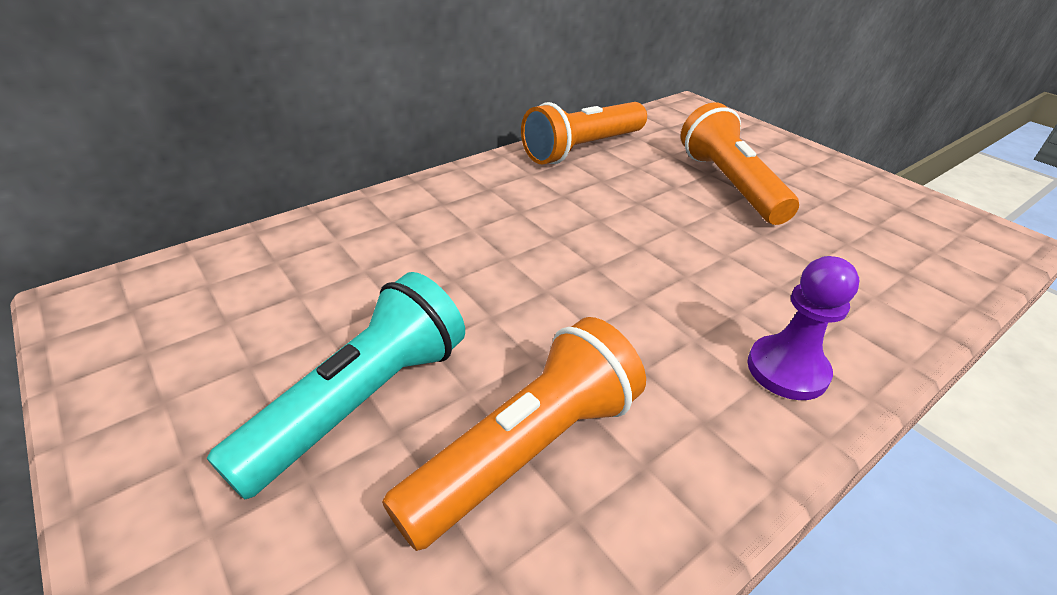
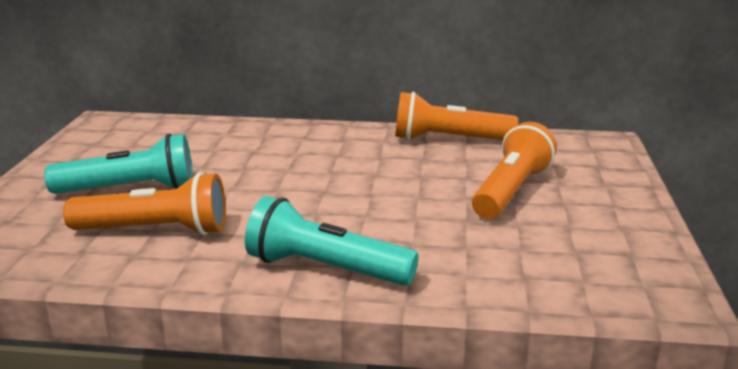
camera: 45 degrees right, 15 degrees down
purple pawn [748,256,859,400] -> turquoise flashlight [245,196,419,286]

